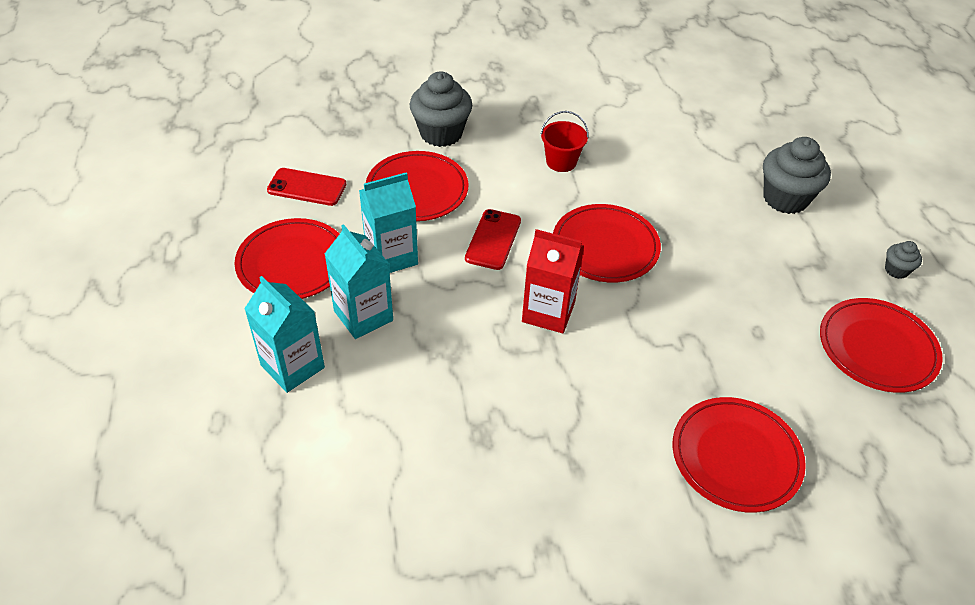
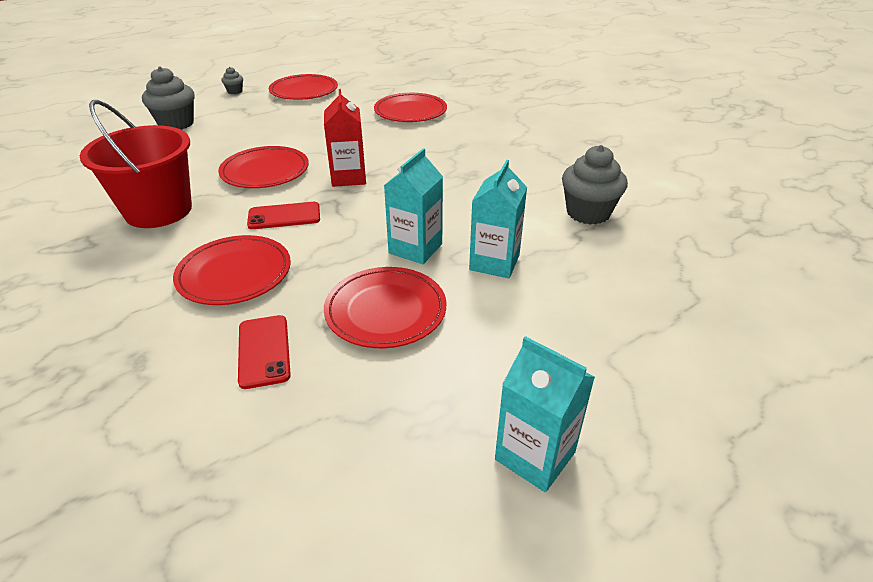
camera: 115 degrees left, 10 degrees down
turquoise carton [359,172,418,273] -> turquoise carton moved to [495,336,595,492]
grey cupcake [410,72,472,147] -> grey cupcake moved to [562,145,628,225]
red bucket [540,111,589,172] -> red bucket [80,100,192,228], size x2.12

